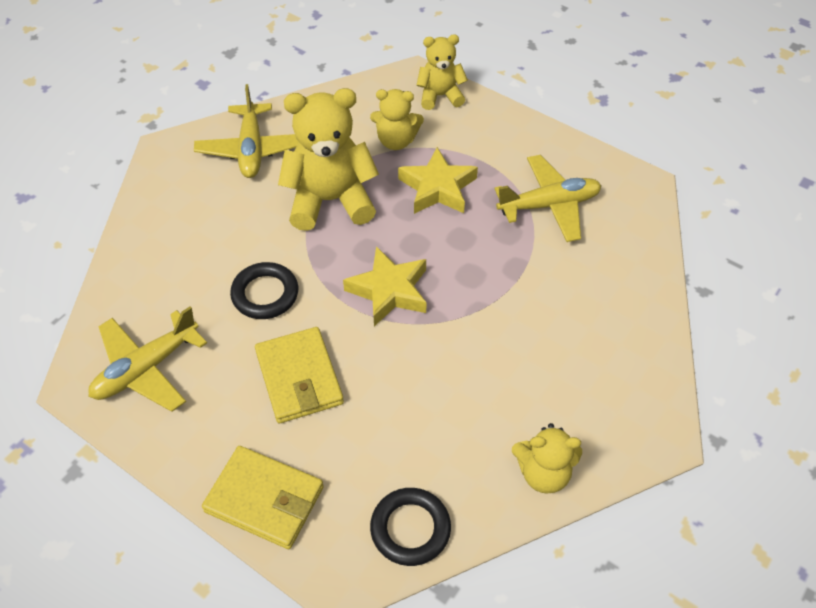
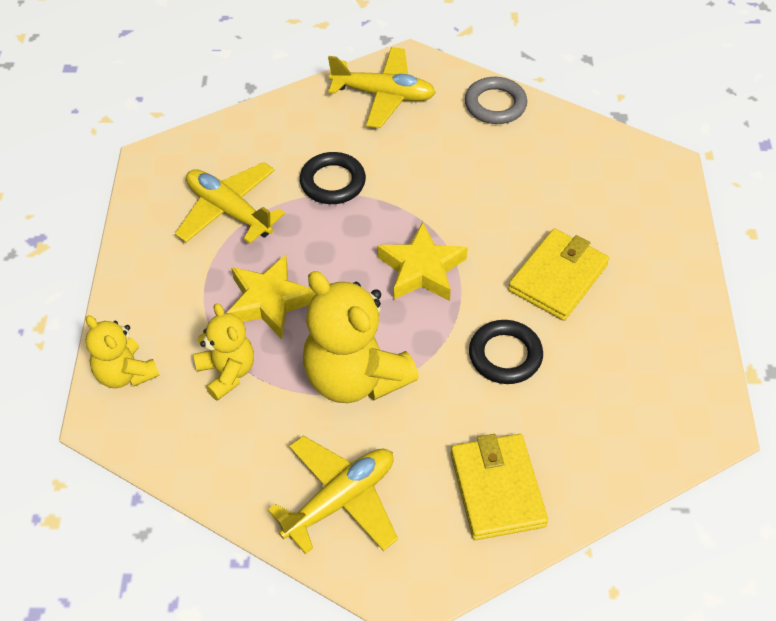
camera: 125 degrees left, 0 degrees up
yellow plane [88,306,207,412] -> yellow plane moved to [328,47,436,128]
yellow wallet [202,446,324,549] -> yellow wallet moved to [451,434,548,540]
black ring [370,488,451,566] -> black ring moved to [300,152,366,204]
yellow teddy bear [512,423,582,494] -> grey ring [465,77,527,124]

